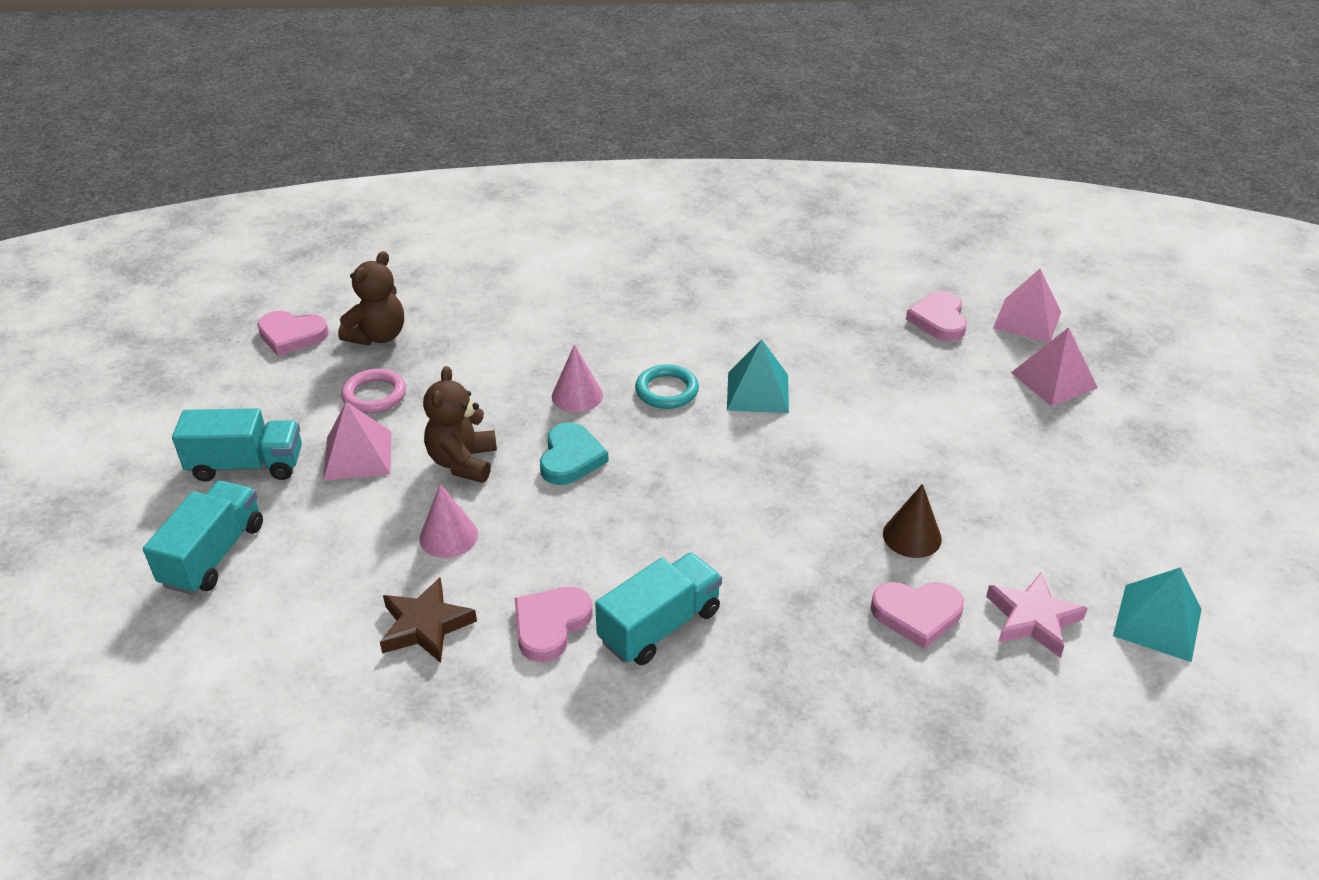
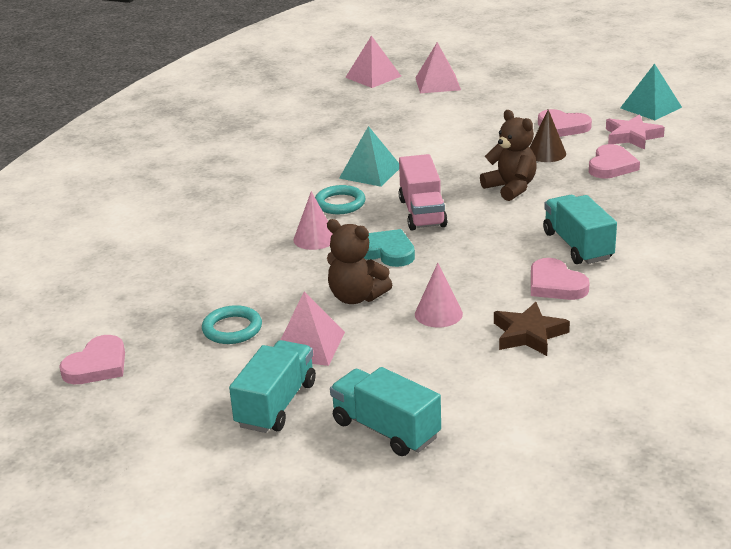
camera: 65 degrees left, 10 degrees down
brown teddy bear [338,251,404,345] -> brown teddy bear moved to [480,110,537,201]
pink ring [341,369,406,413] -> turquoise ring [202,305,262,344]
pink heart [906,291,967,341] -> pink heart moved to [538,109,592,137]
none -> pink truck [399,154,448,231]

